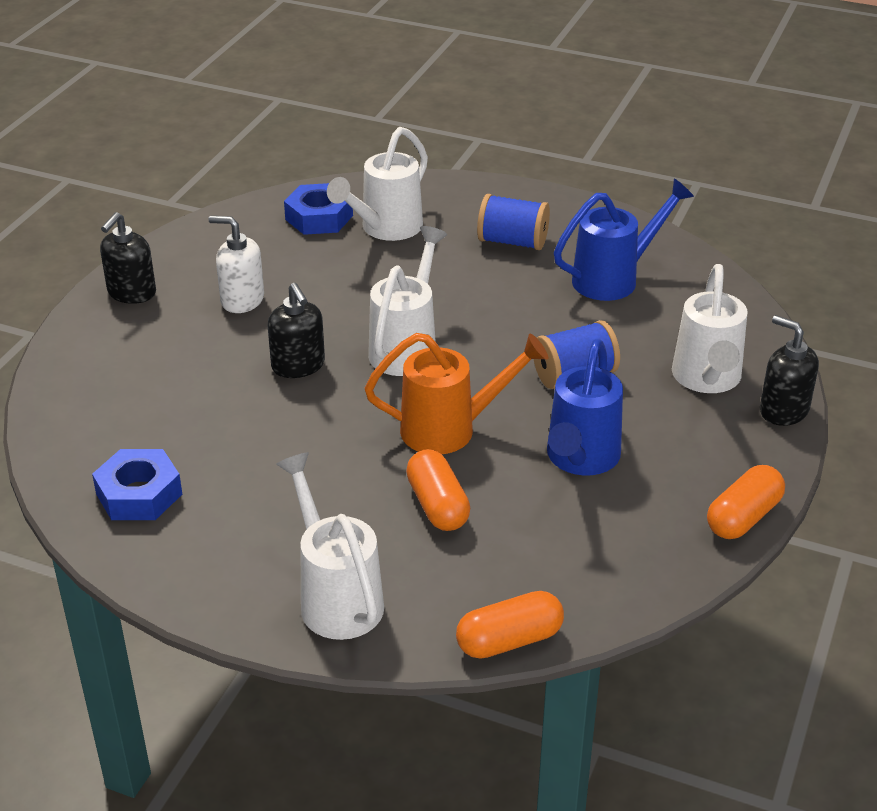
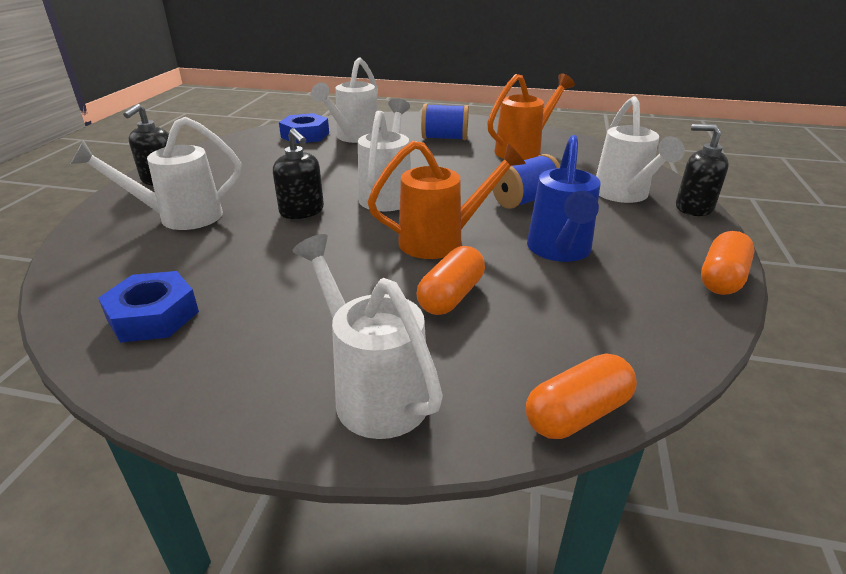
camera: 10 degrees left, 5 degrees down
white soap dispenser [209,216,264,313] -> none
orange capsule [406,449,470,531] -> orange capsule turned 60 degrees clockwise [416,246,485,315]
blue watering can [554,178,694,301] -> orange watering can [487,73,575,160]
none -> white watering can [71,117,241,230]

